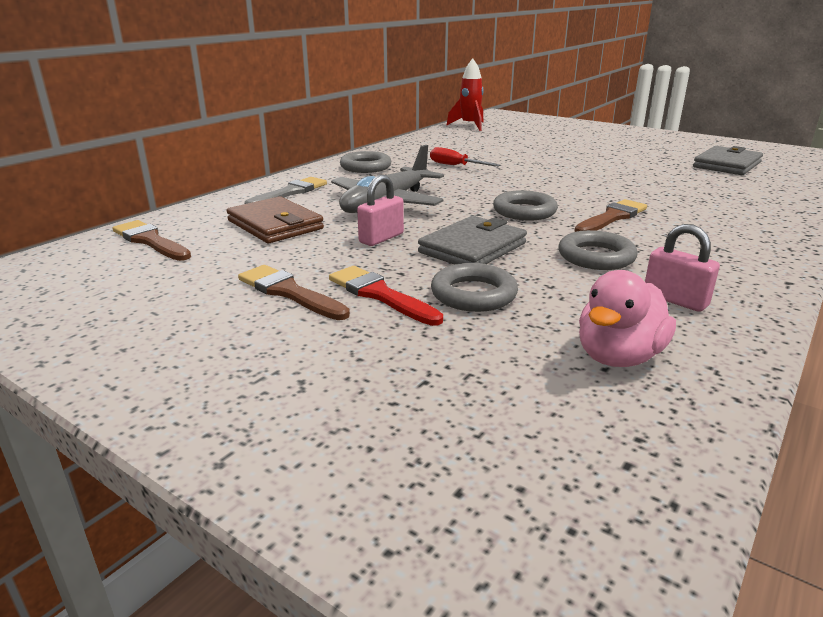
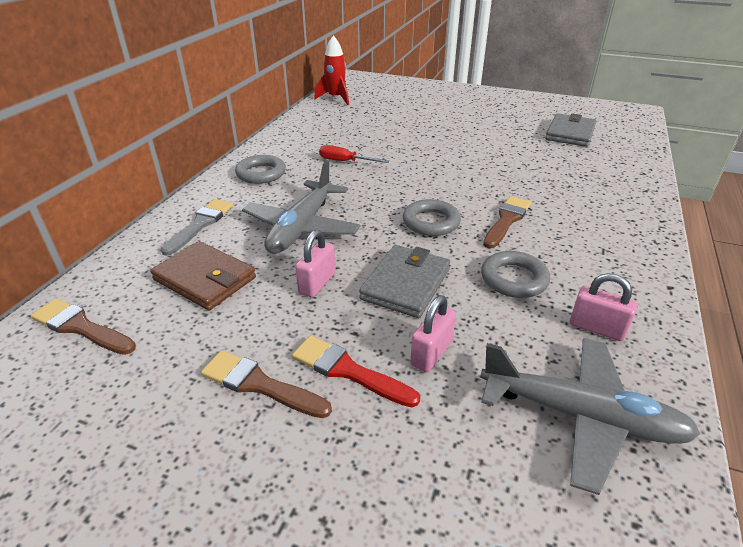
camera: 15 degrees left, 10 degrees up
grey ring [431,263,518,312] -> pink padlock [410,295,456,372]
pink duck [579,270,676,367] -> grey plane [480,338,701,495]

